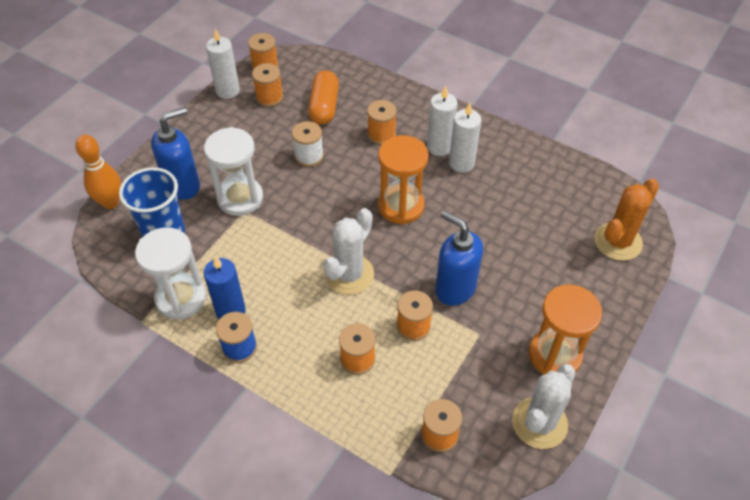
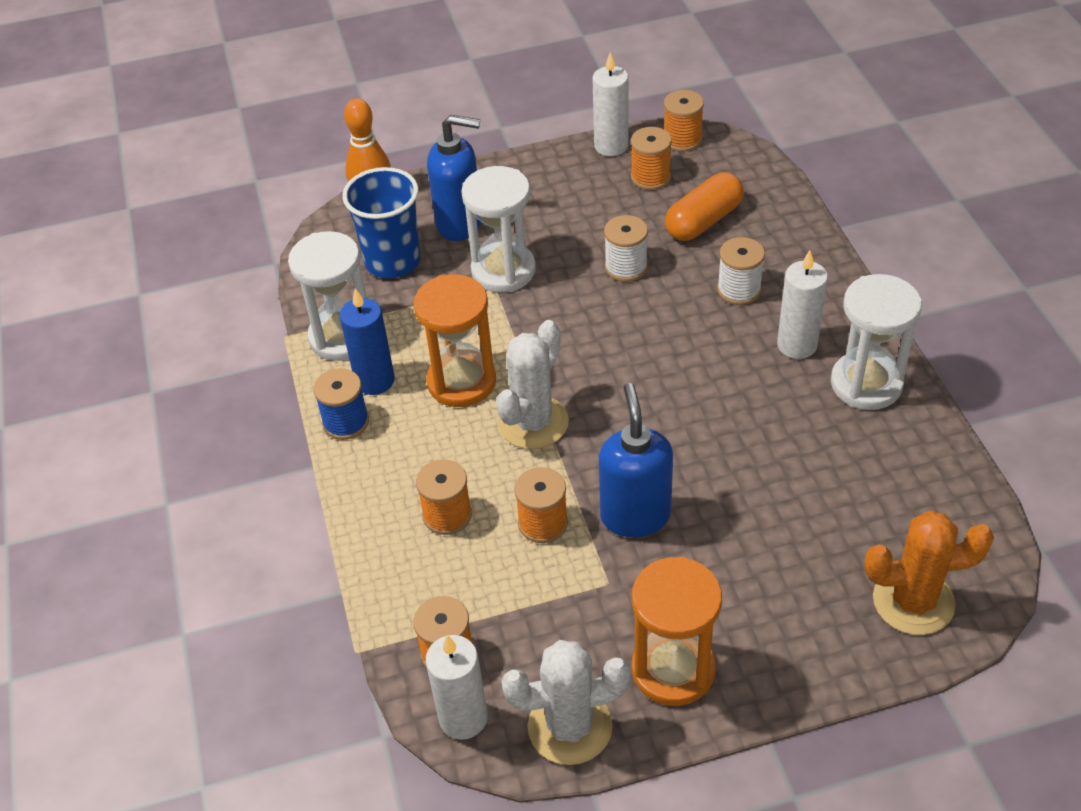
camera: 45 degrees right, 5 degrees down
white cactus [323,208,374,295] -> white cactus turned 45 degrees counterclockwise [496,320,569,449]
orange spool [367,100,397,145] -> white spool [717,237,765,305]
orange hourglass [378,135,429,224] -> orange hourglass moved to [413,274,496,407]
white candle [449,103,481,173] -> white candle moved to [426,635,488,740]
none -> white hourglass [831,274,922,410]

